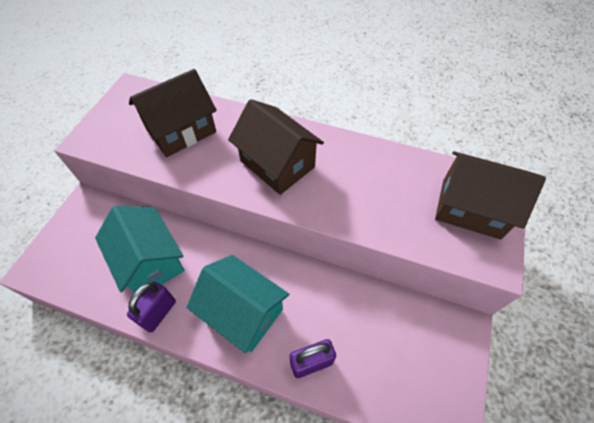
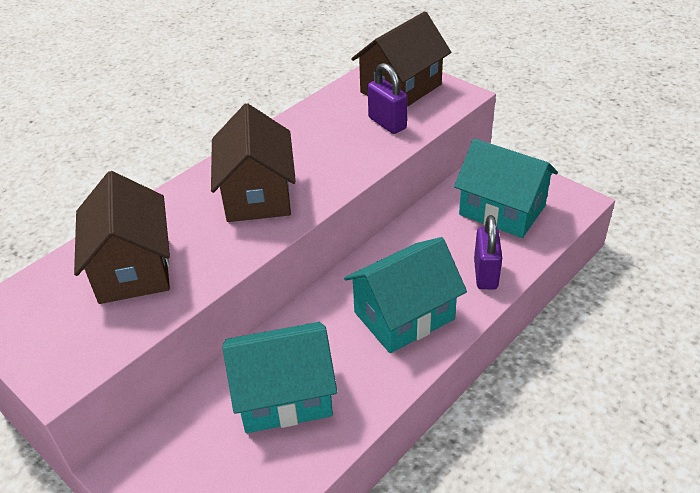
camera: 65 degrees left, 15 degrees down
purple padlock [127,282,176,332] -> purple padlock moved to [368,63,407,134]
brown house [228,99,324,195] -> brown house turned 75 degrees counterclockwise [211,103,296,222]
none -> turquoise house [454,139,558,238]

